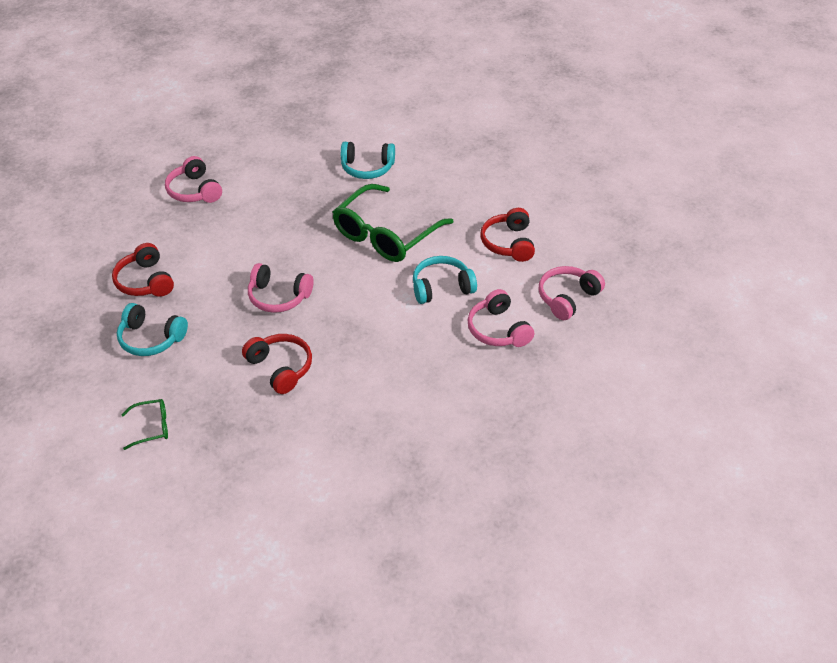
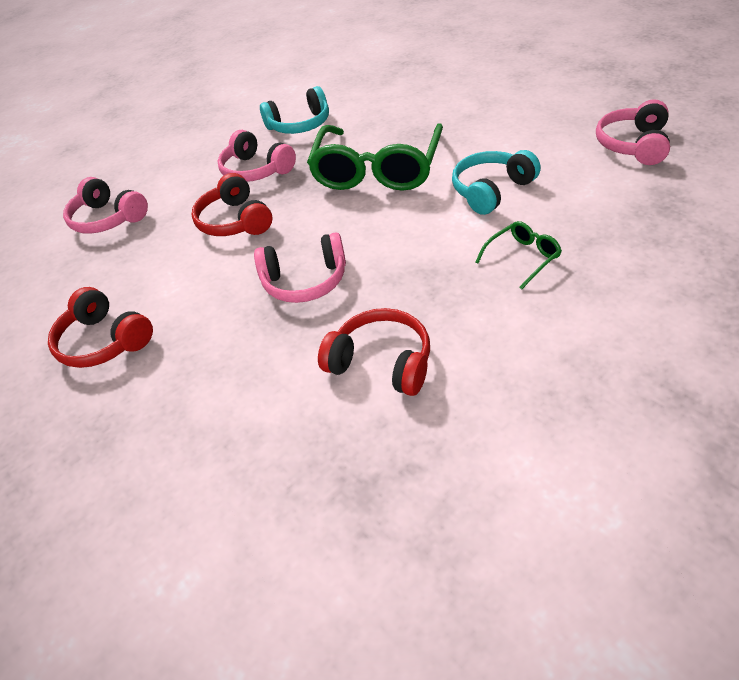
camera: 20 degrees left, 0 degrees up
turquoise headphones [117,303,188,356] -> none
green glasses [121,399,168,450] -> green glasses moved to [475,221,562,289]
pink headphones [468,289,534,347] -> pink headphones moved to [218,130,296,182]
red headphones [480,208,535,262] -> red headphones moved to [191,173,272,236]

